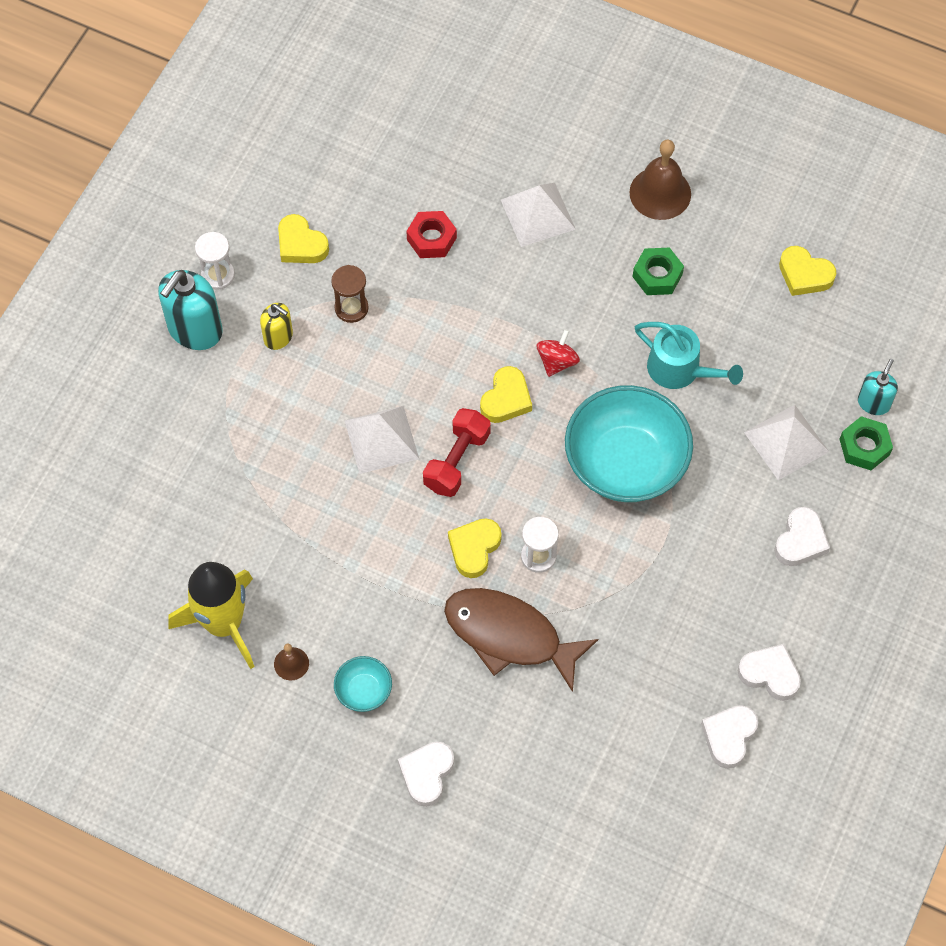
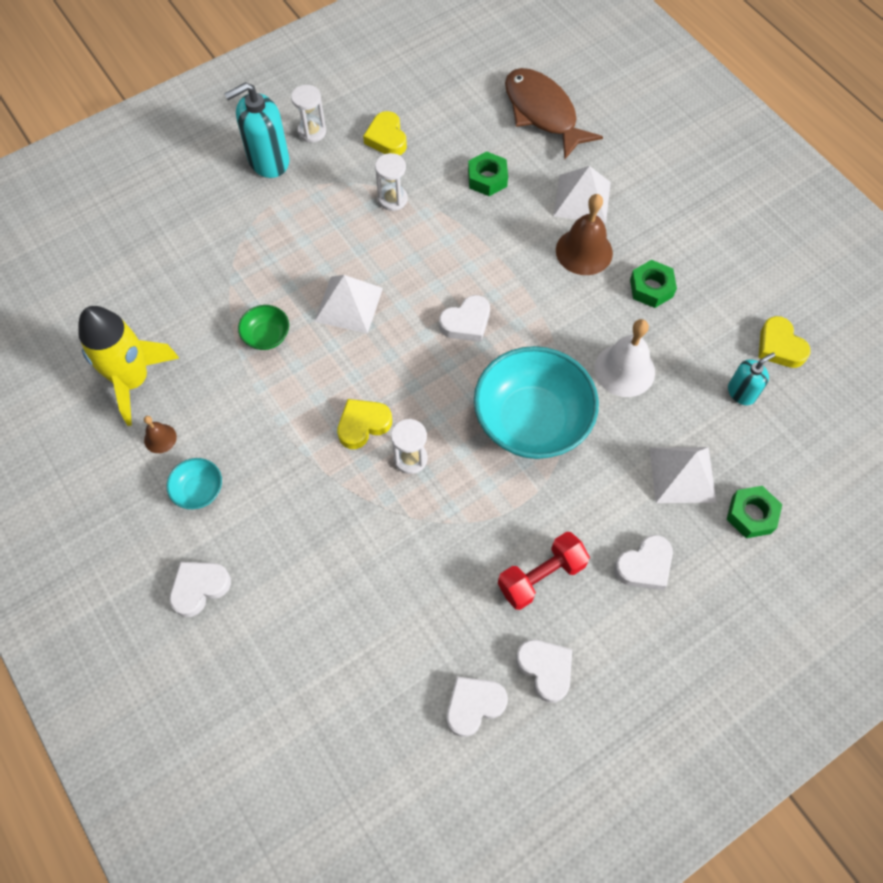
camera: 30 degrees right, 0 degrees up
yellow soap dispenser [260,303,293,350] -> none
brown hourglass [331,265,368,323] -> white hourglass [375,153,408,211]
red nut [406,211,457,258] -> green nut [468,151,508,196]
red dumbbell [423,408,491,497] -> red dumbbell moved to [498,532,590,610]
brown fish [444,588,598,692] -> brown fish moved to [505,68,603,160]
yellow heart [480,366,532,423] -> white heart [439,295,490,342]
red spinning top [536,329,580,377] -> none
brown bell [629,140,691,220] -> brown bell moved to [556,194,613,275]
turquoise watering can [635,322,743,389] -> white bell [595,319,655,397]
turquoise soap dispenser [858,359,898,415] -> turquoise soap dispenser moved to [728,353,775,405]
none -> green bowl [238,305,289,350]

